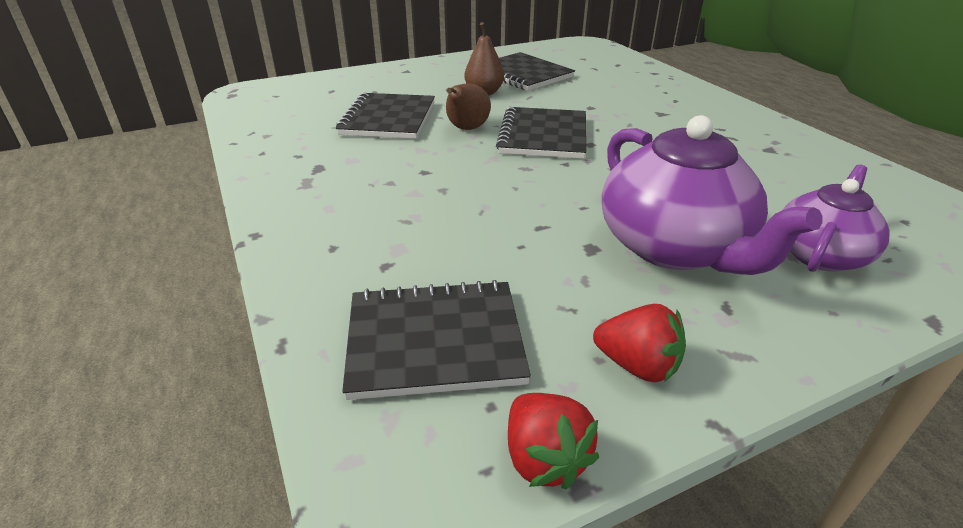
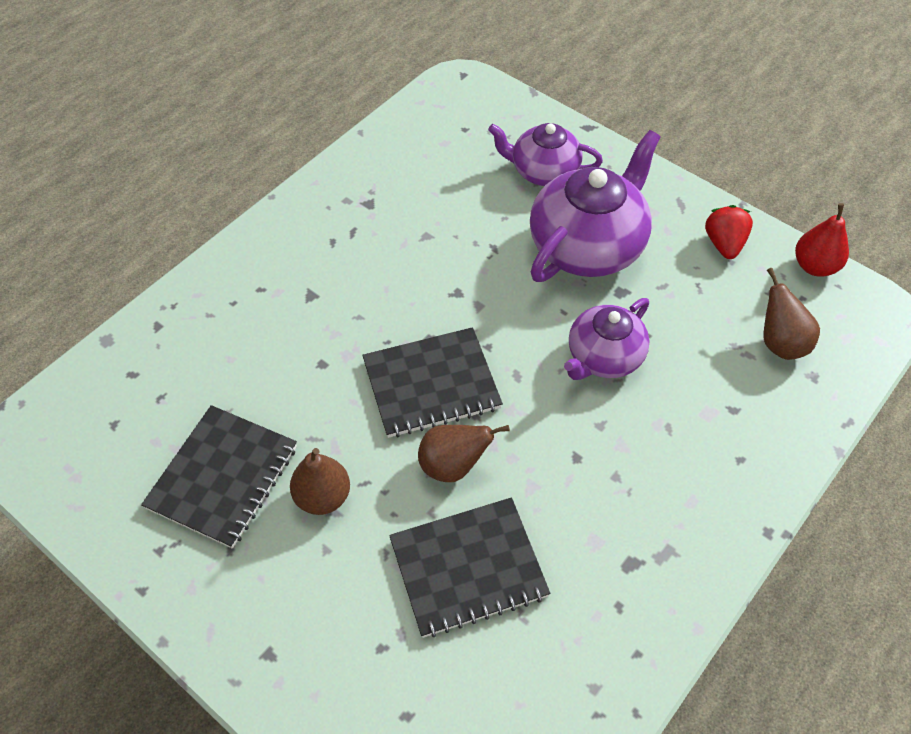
camera: 115 degrees left, 20 degrees up
black notebook [342,280,531,400] -> brown pear [763,268,820,360]
red strawberry [508,393,599,489] -> red pear [795,203,849,276]
none -> purple teapot [564,298,650,380]

